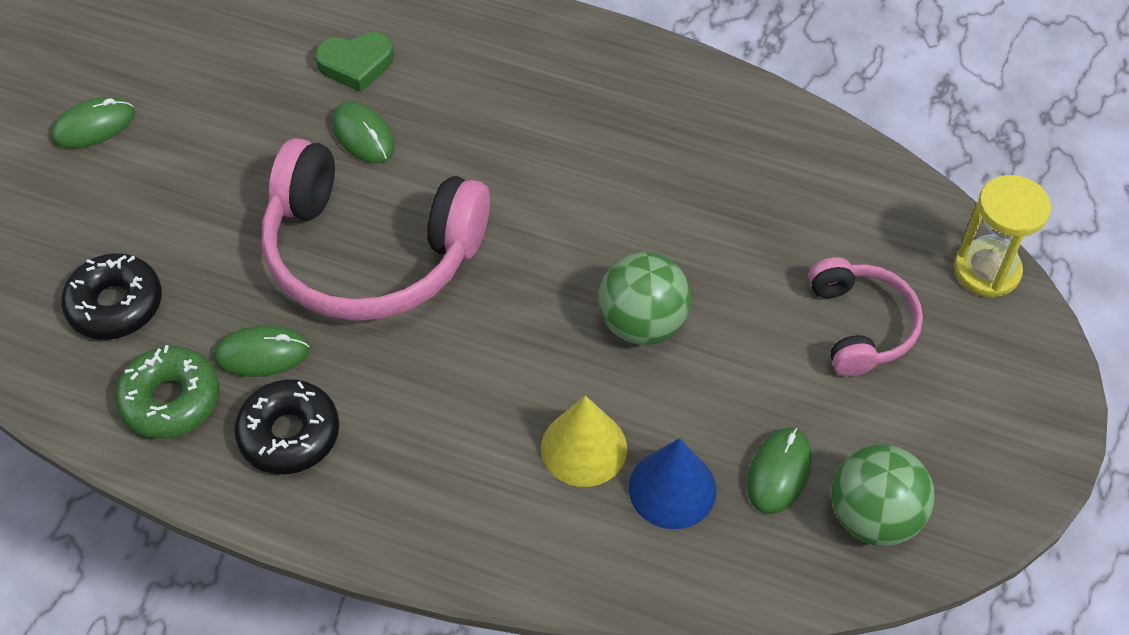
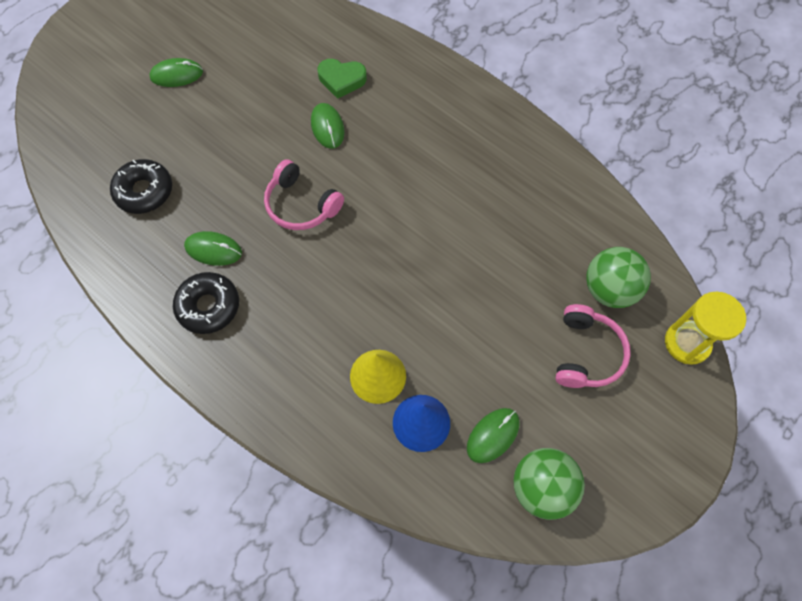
camera: 20 degrees right, 10 degrees up
green donut [115,345,220,439] -> none
pink headphones [262,138,490,321] -> pink headphones [264,159,344,230], size x0.54
green ball [598,252,691,345] -> green ball moved to [586,247,651,308]

